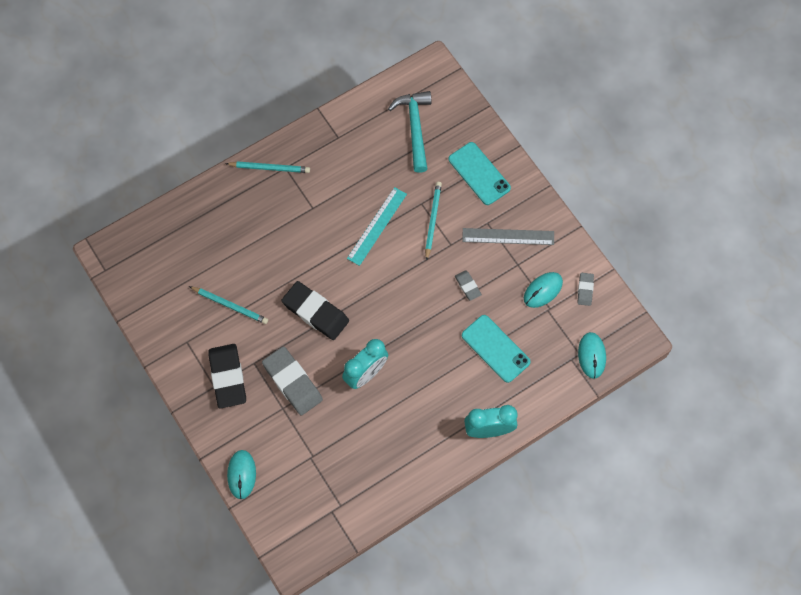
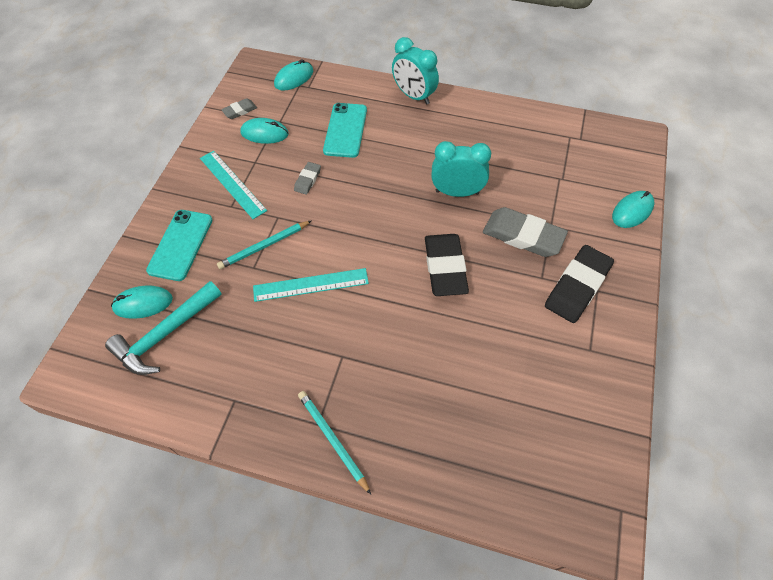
camera: 130 degrees left, 10 degrees down
turquoise pencil [189,286,268,324] -> none
grey eraser [262,346,323,415] -> grey eraser turned 75 degrees counterclockwise [483,207,568,257]
grey ruler [462,228,554,245] -> turquoise ruler [200,151,267,219]
none -> turquoise mouse [111,285,173,319]

